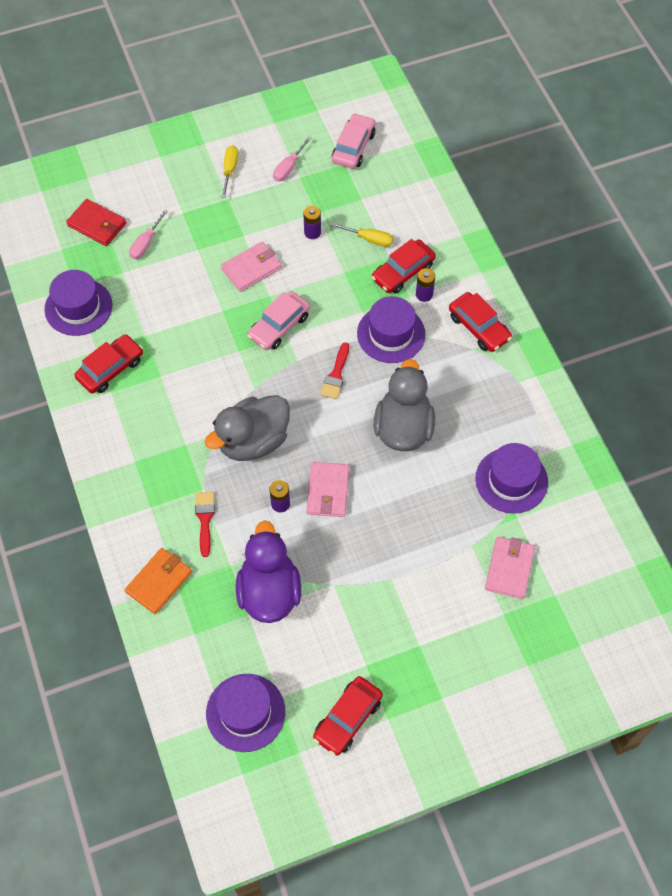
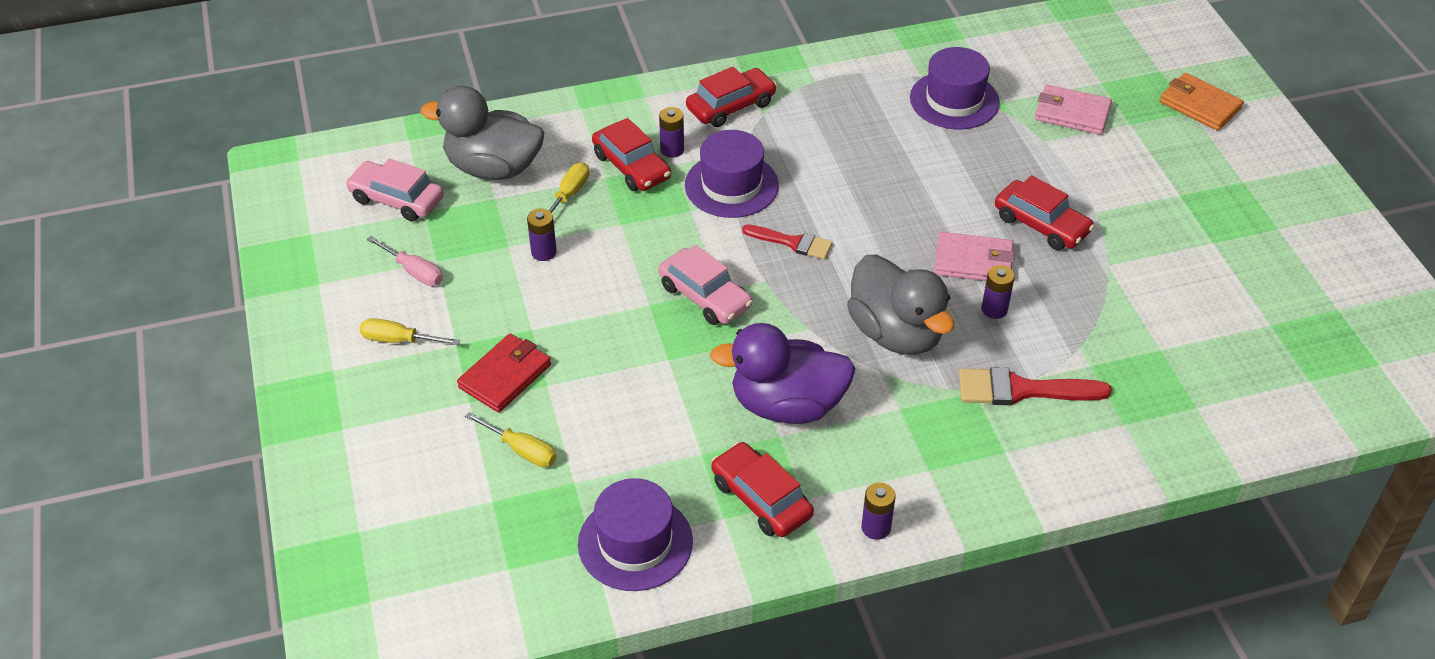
camera: 85 degrees left, 15 degrees down
red wallet [66,199,126,246] -> red wallet moved to [457,334,551,412]
orange wallet [125,548,192,614] -> orange wallet moved to [1160,73,1244,131]
pink screwdriver [129,209,168,259] -> yellow screwdriver [465,412,556,467]
red brush [195,492,215,557] -> red brush [959,367,1112,405], size x1.51
purple hat [206,674,285,752] -> none
pink wallet [221,242,281,292] -> none
purple duck [236,520,301,623] -> purple duck moved to [710,323,856,424]
red car [313,676,383,756] -> red car moved to [995,175,1095,250]
grey duck [374,359,435,451] -> grey duck moved to [421,86,544,180]
none -> purple battery [861,482,896,540]

